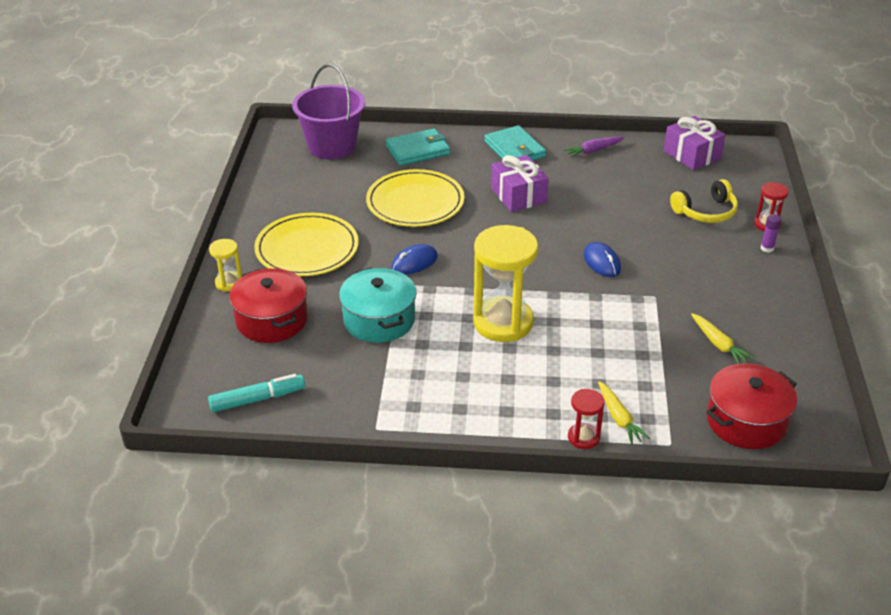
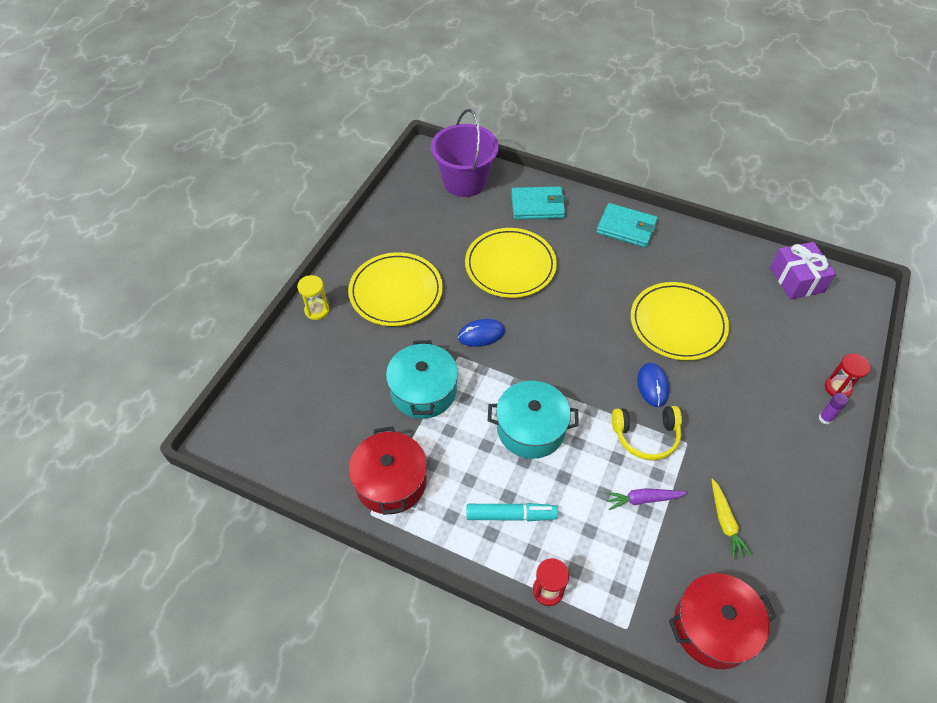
camera: 20 degrees right, 15 degrees up
turquoise marker [208,374,305,412] -> turquoise marker moved to [466,503,558,521]
red pot [229,268,308,343] -> red pot moved to [349,426,427,515]
yellow hourglass [473,225,538,342] -> turquoise pot [488,381,579,459]
turquoise wallet [484,125,546,161] -> turquoise wallet turned 60 degrees counterclockwise [596,203,658,248]
purple gift [491,155,549,212] -> none
purple carrot [563,137,624,158] -> purple carrot moved to [605,488,687,510]
yellow carrot [598,381,650,445] -> none
yellow headphones [670,179,738,223] -> yellow headphones moved to [612,406,682,460]
none -> yellow plate [631,282,729,360]

